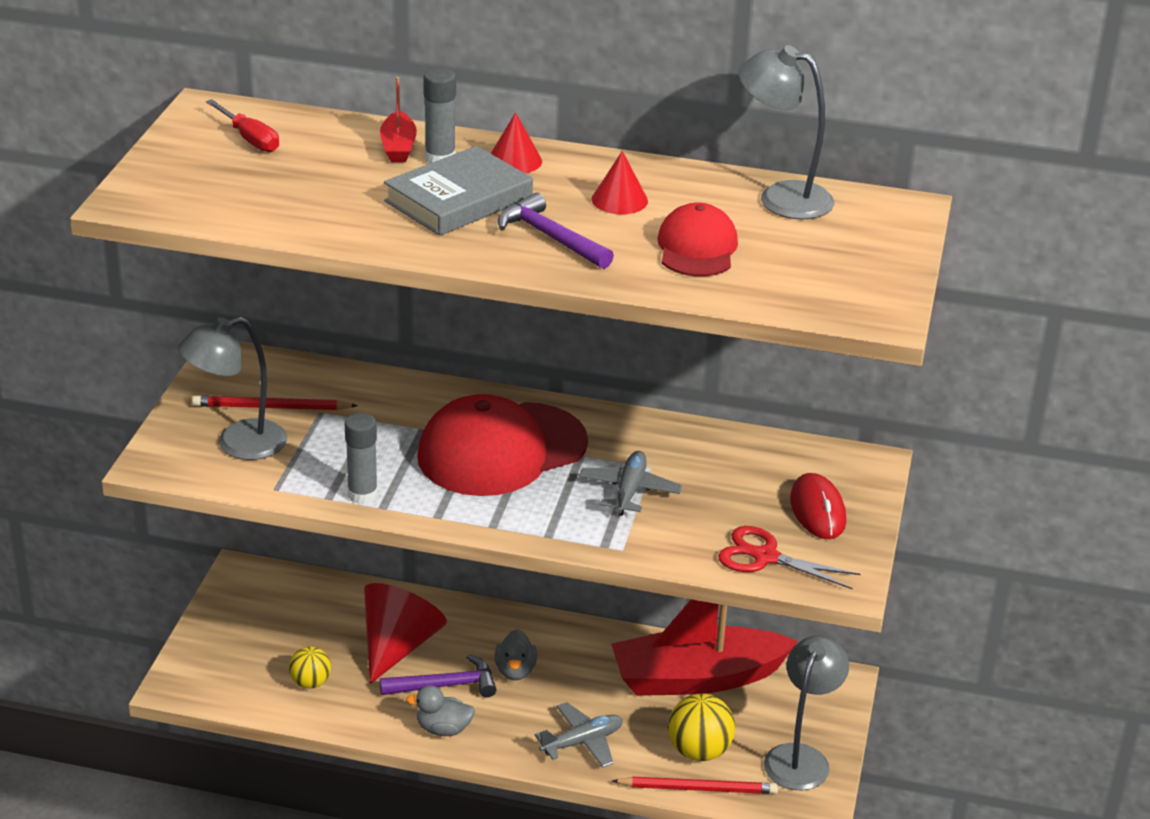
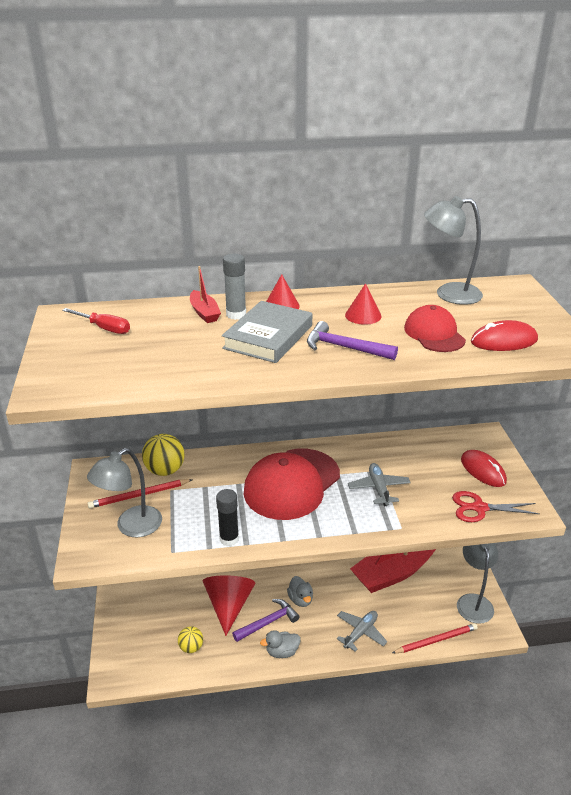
camera: 20 degrees left, 0 degrees up
grey glue stick [345,413,378,504] -> black glue stick [216,489,239,546]
yellow ball [668,693,735,761] -> yellow ball moved to [142,434,184,476]
none -> red mouse [471,320,538,351]

